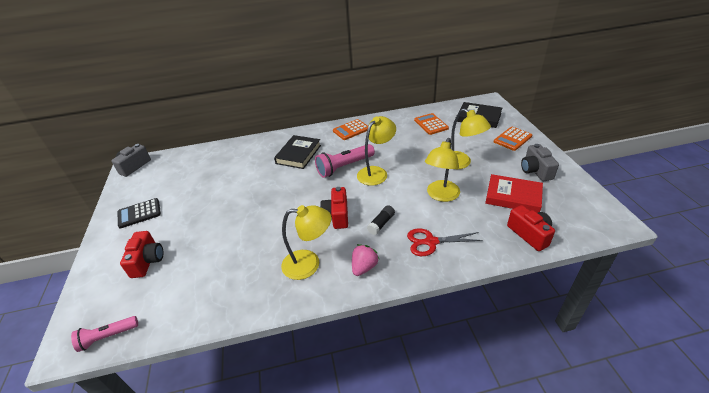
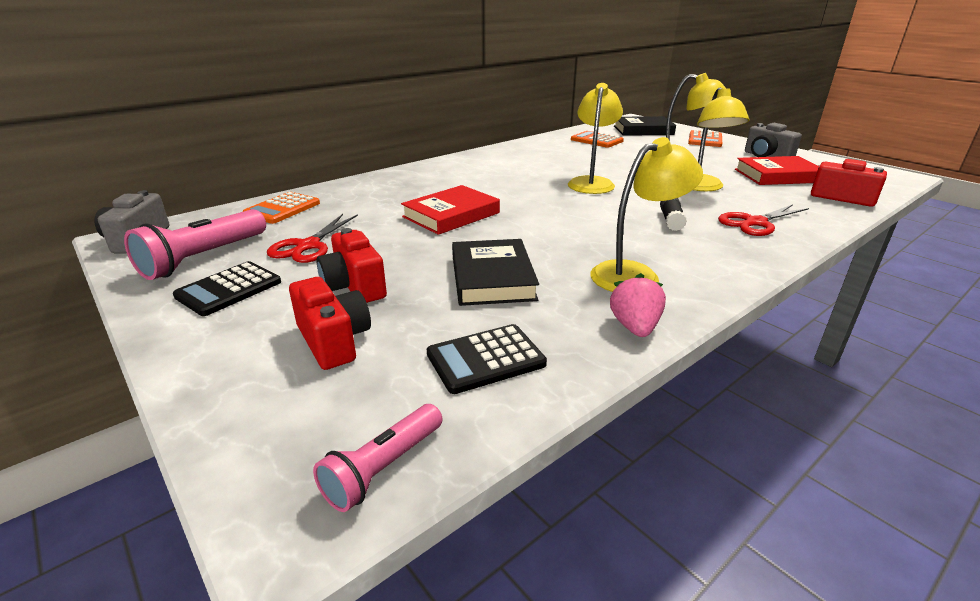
camera: 30 degrees left, 10 degrees down
black book [274,135,321,169] -> black book moved to [452,239,539,306]
pink flashlight [315,144,375,178] -> pink flashlight moved to [124,209,266,280]
red camera [320,187,348,229] -> red camera moved to [316,228,387,303]
orange calculator [333,119,368,140] -> orange calculator moved to [242,192,320,224]
pink strawberry [352,244,379,276] -> pink strawberry moved to [610,273,666,337]
none -> red scissors [267,214,358,263]
none -> red book [401,185,500,235]
none -> black calculator [427,324,547,394]

